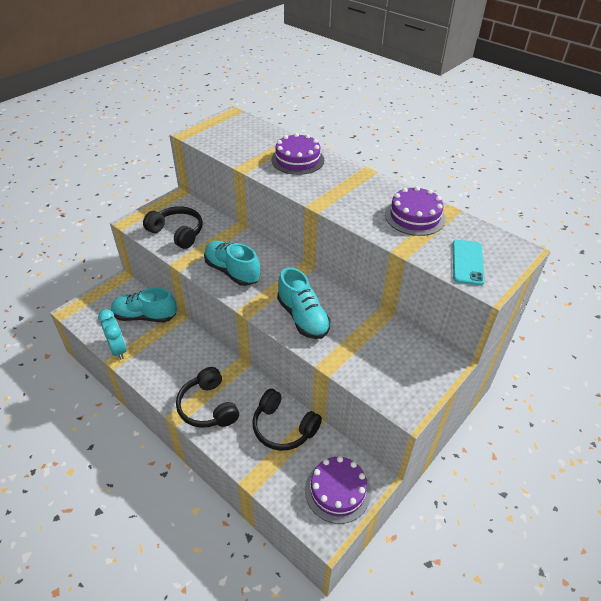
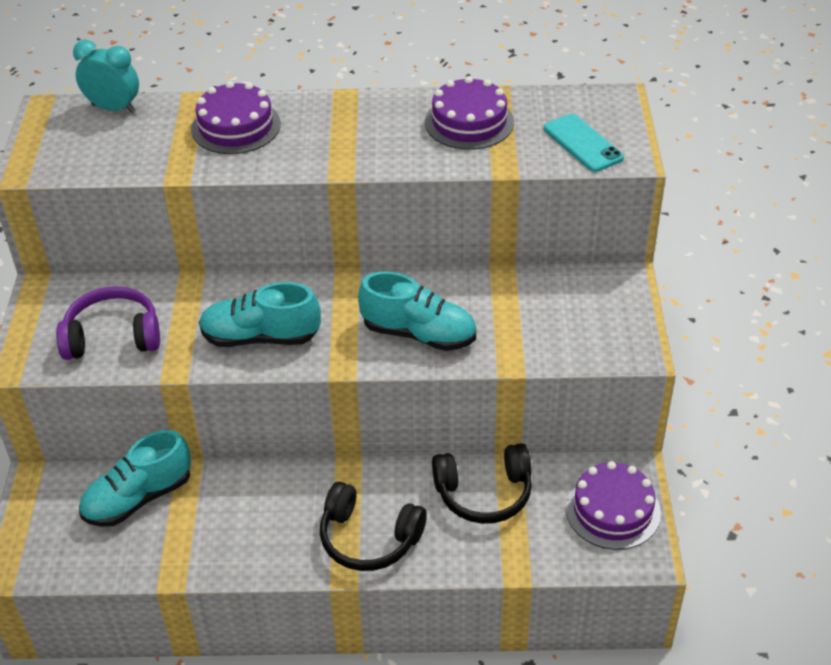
camera: 40 degrees left, 0 degrees up
turquoise clock [98,309,126,360] -> turquoise clock moved to [73,40,139,113]
black headphones [143,206,203,249] -> purple headphones [56,286,160,360]

